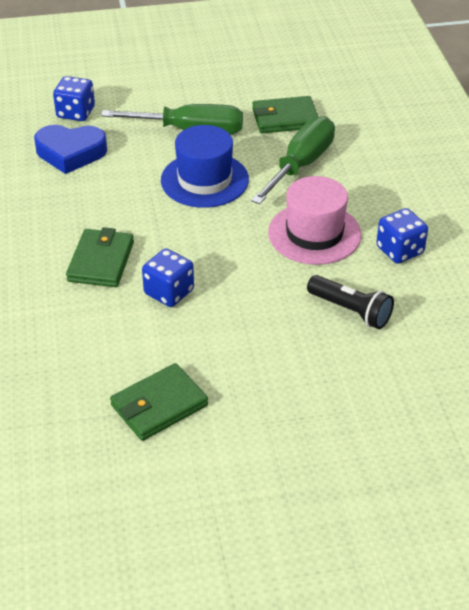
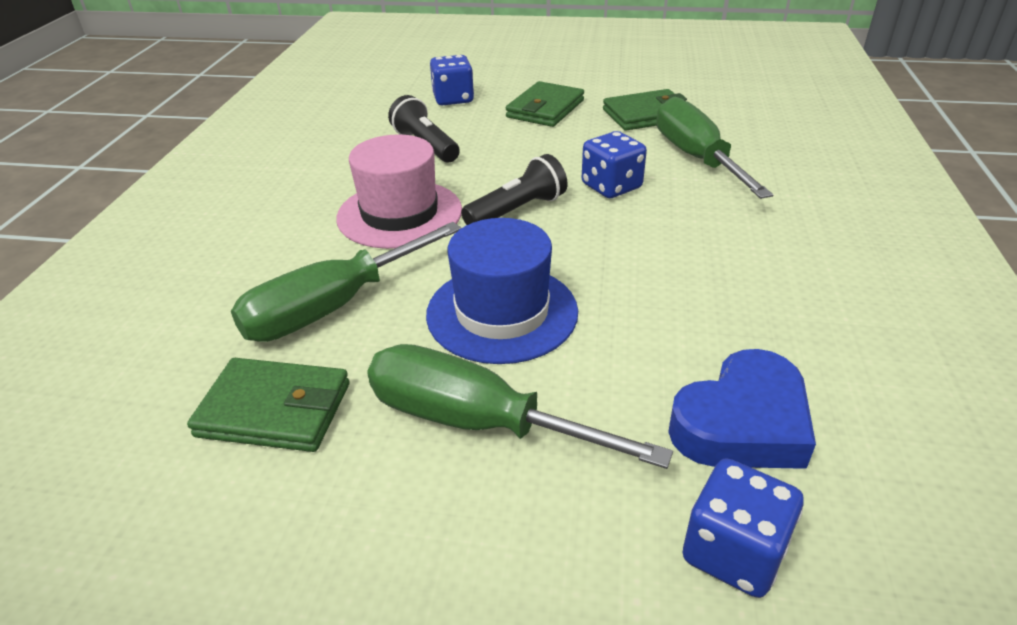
camera: 160 degrees left, 5 degrees down
blue heart [34,125,107,174] -> blue heart turned 120 degrees clockwise [668,349,816,469]
green wallet [66,227,134,287] -> green wallet moved to [506,81,584,127]
blue dice [376,208,428,264] -> blue dice moved to [430,55,474,105]
none -> black flashlight [461,154,568,225]
none -> green screwdriver [656,97,773,199]

